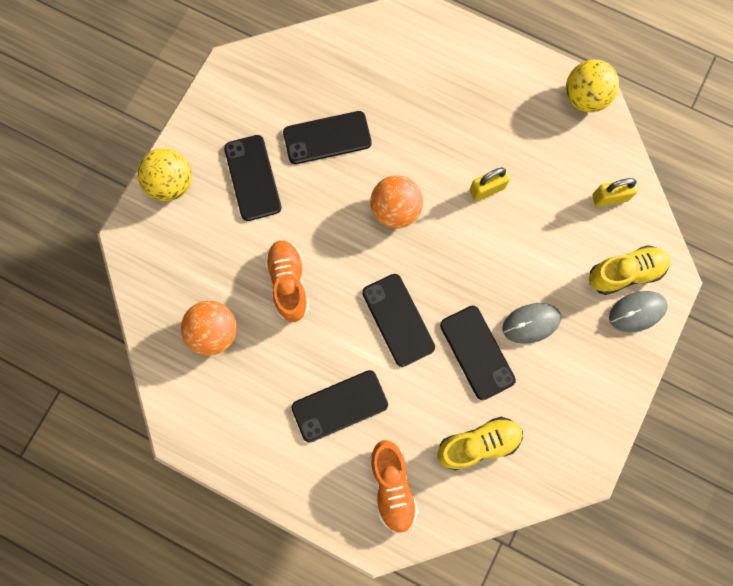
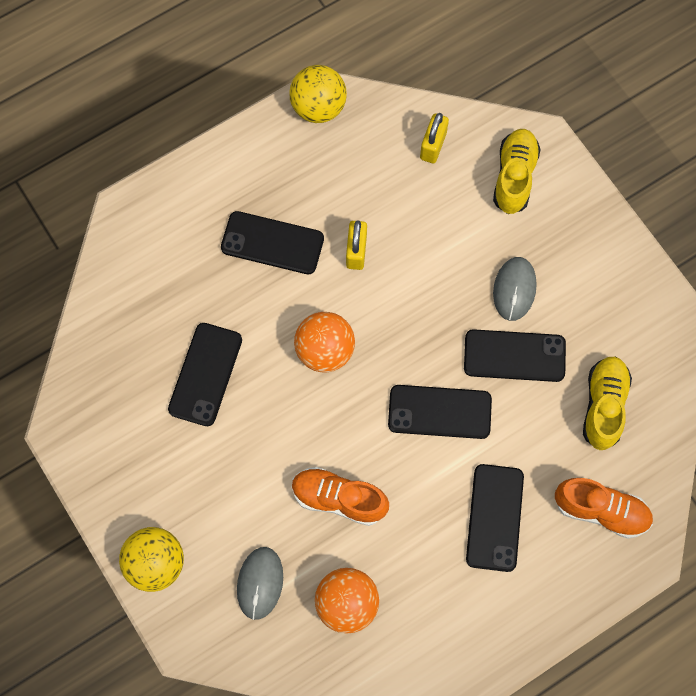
camera: 60 degrees left, 5 degrees down
black phone [224,135,282,221] -> black phone moved to [221,211,324,274]
grey mouse [609,291,668,332] -> grey mouse moved to [237,547,283,620]

